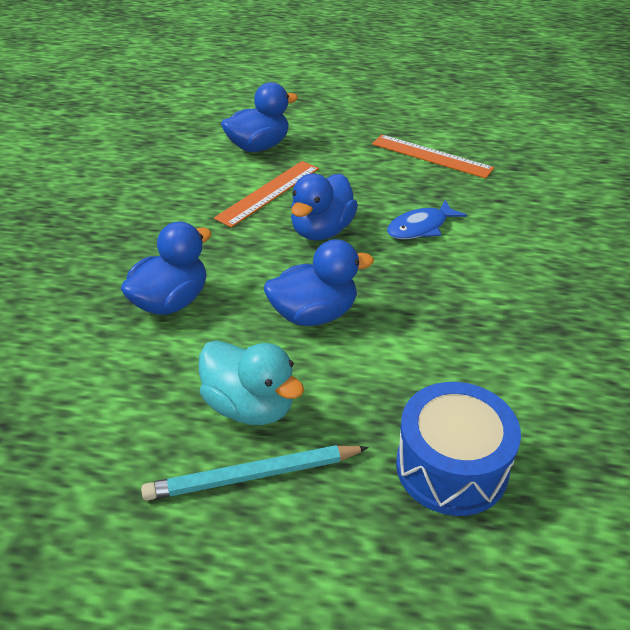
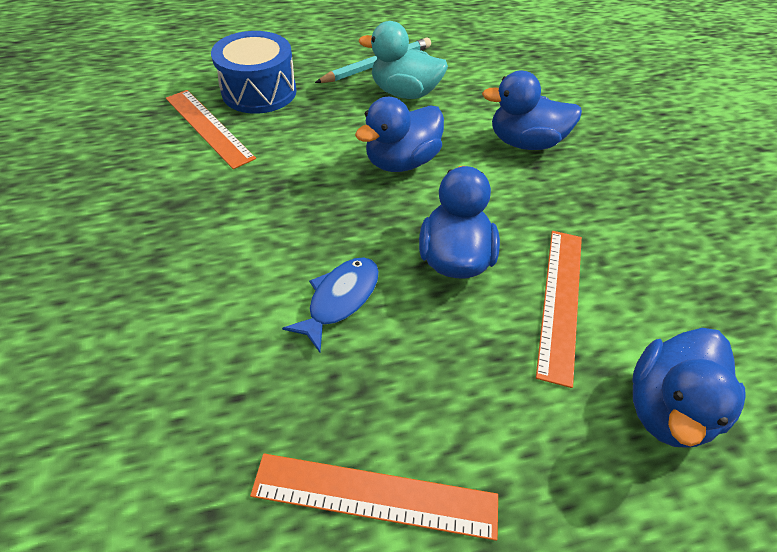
camera: 155 degrees right, 10 degrees up
blue duck [121,222,211,315] -> blue duck turned 75 degrees clockwise [482,71,582,150]
none -> orange ruler [166,90,256,169]

